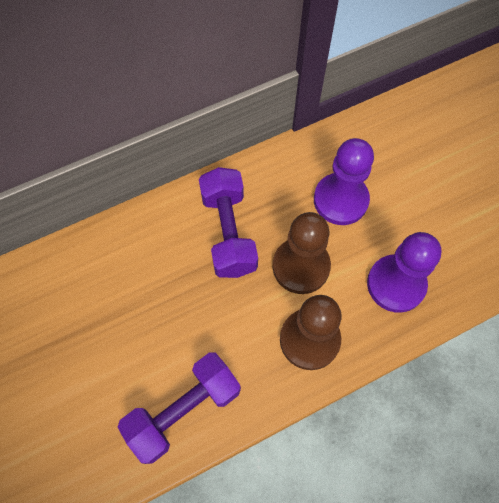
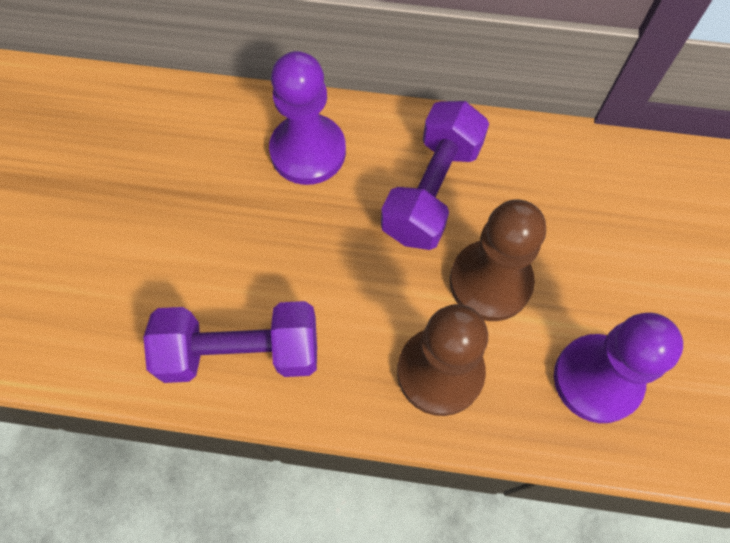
camera: 35 degrees right, 0 degrees up
purple pawn [314,138,374,225] -> purple pawn moved to [269,51,346,185]

